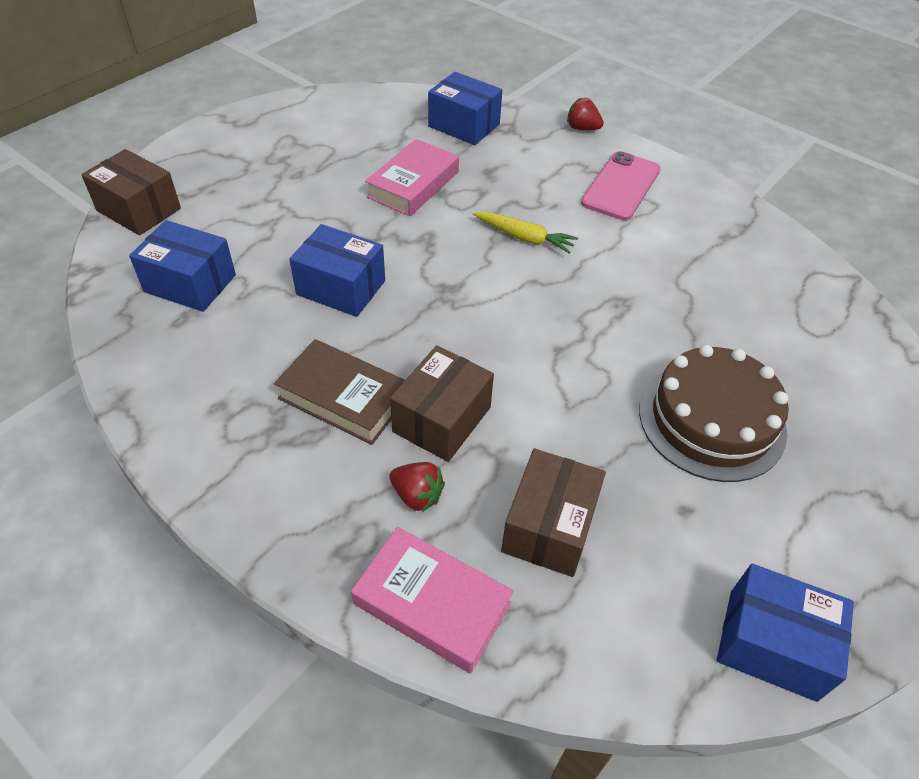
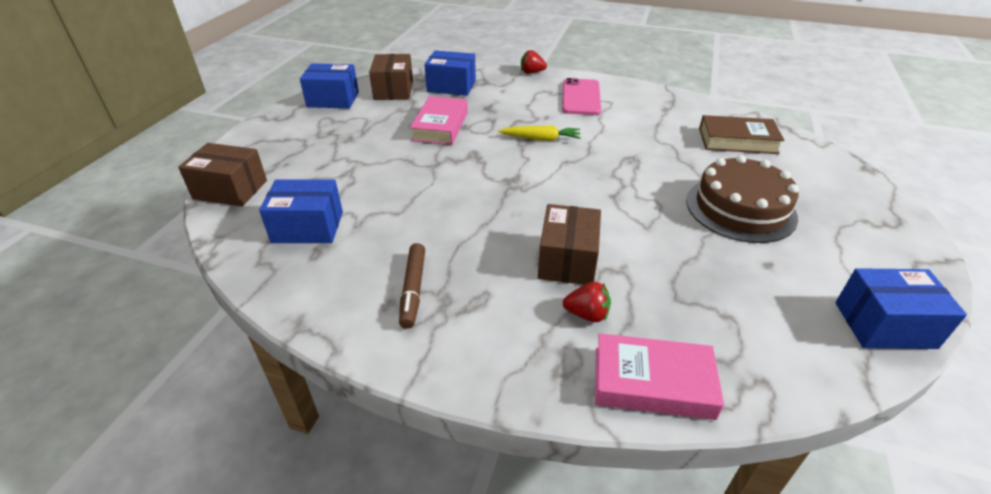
camera: 20 degrees left, 10 degrees down
brown book [274,339,405,445] -> brown book moved to [699,115,784,154]
blue box [289,224,385,317] -> blue box moved to [300,63,359,108]
brown box [501,449,606,577] -> brown box moved to [369,54,413,100]
none -> brown marker [399,243,425,329]

